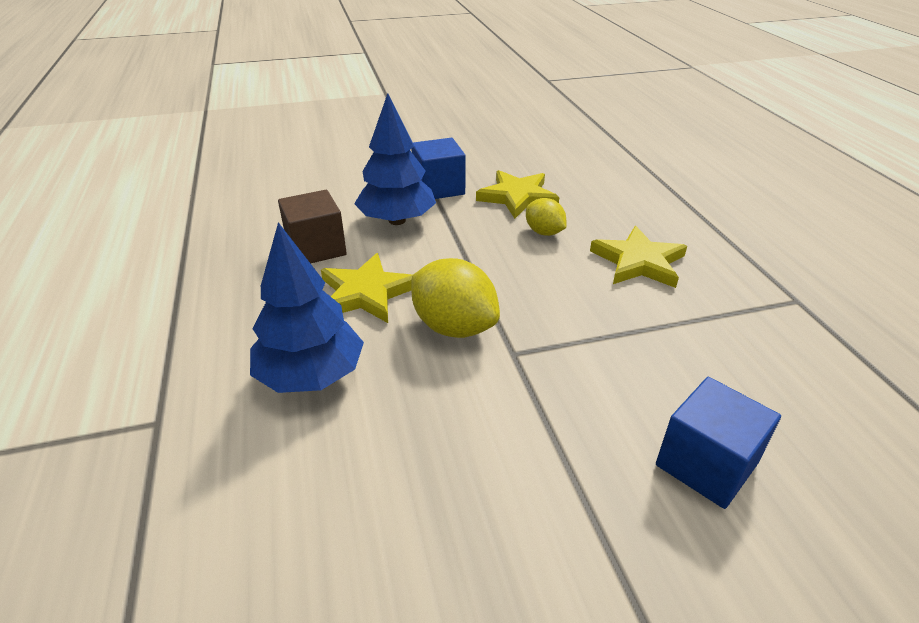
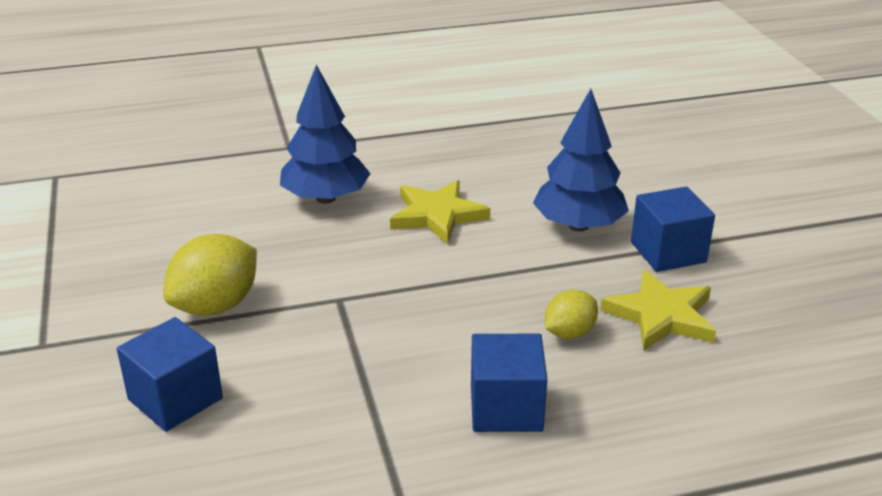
camera: 90 degrees right, 5 degrees down
brown cube [278,190,347,264] -> none
yellow lemon [411,258,500,338] -> yellow lemon moved to [163,234,257,316]
yellow star [590,226,687,288] -> blue cube [471,334,547,432]

